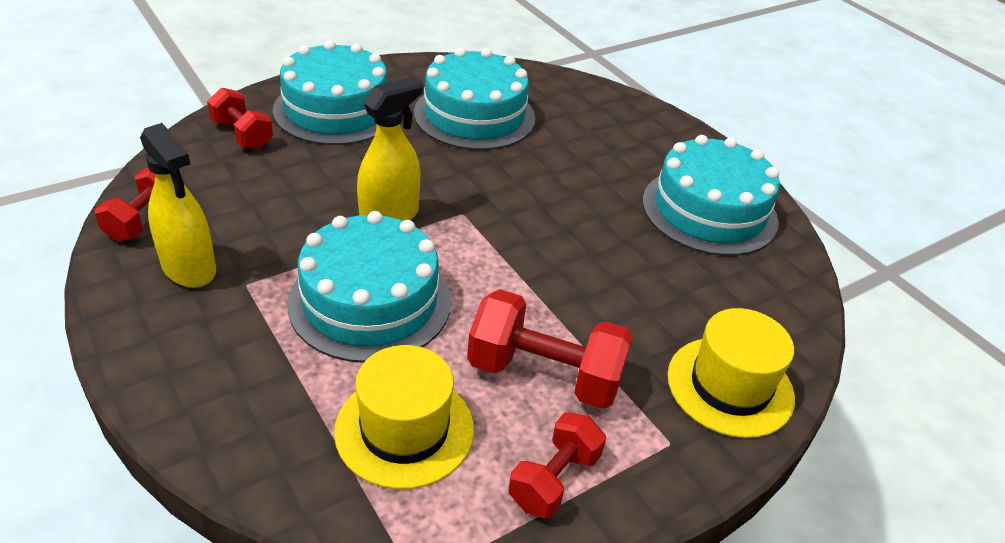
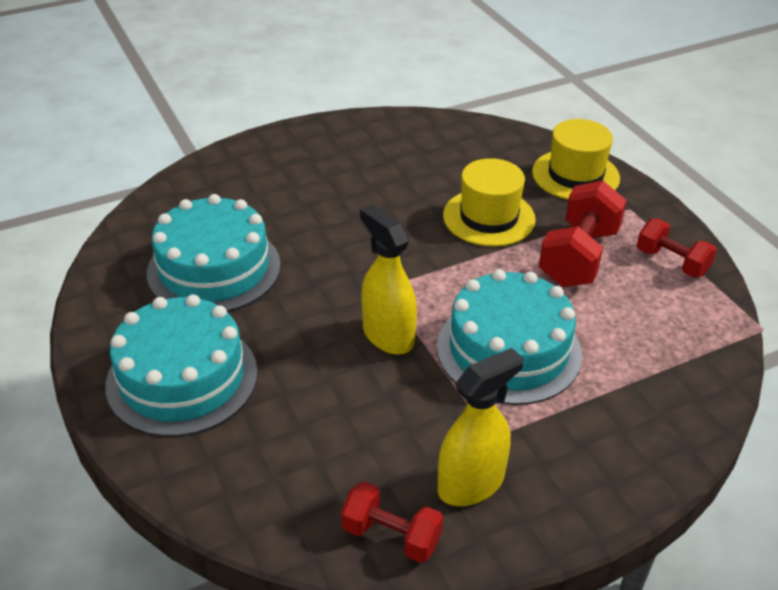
camera: 80 degrees left, 0 degrees up
red dumbbell [207,87,273,149] -> none
yellow hat [334,345,474,489] -> yellow hat moved to [443,158,536,247]
turquoise cake [642,135,780,256] -> none

